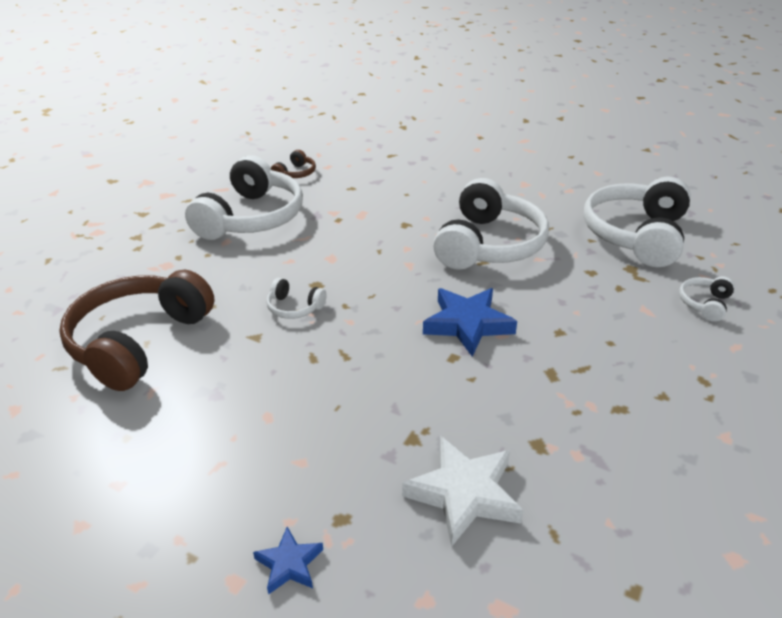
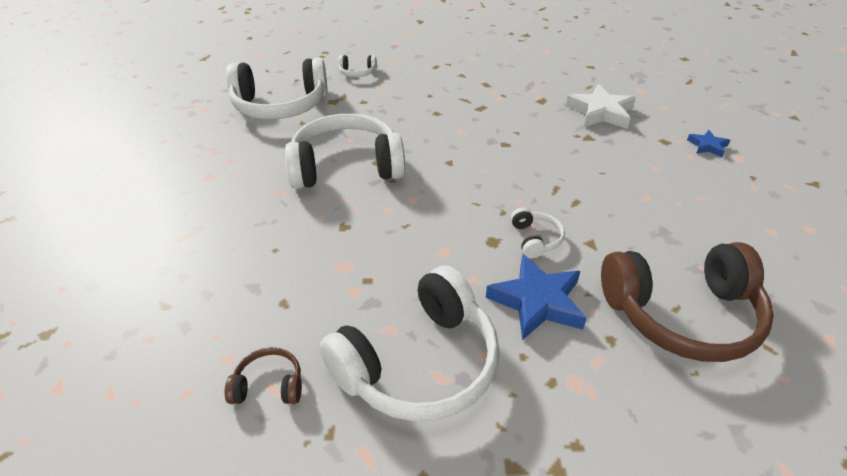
camera: 120 degrees left, 5 degrees up
white headphones [185,155,303,240] -> white headphones turned 150 degrees clockwise [319,266,499,421]
blue star [423,288,517,356] -> blue star moved to [486,254,587,340]

